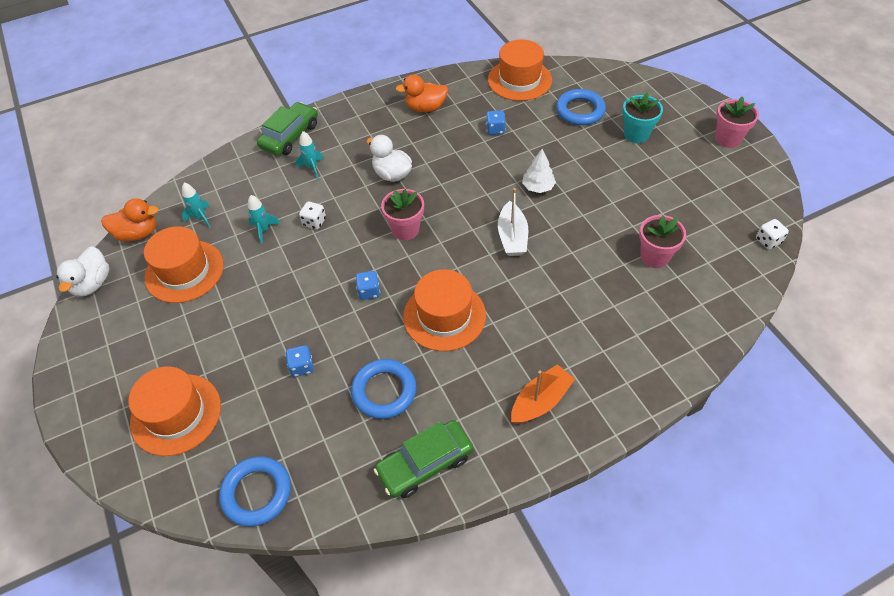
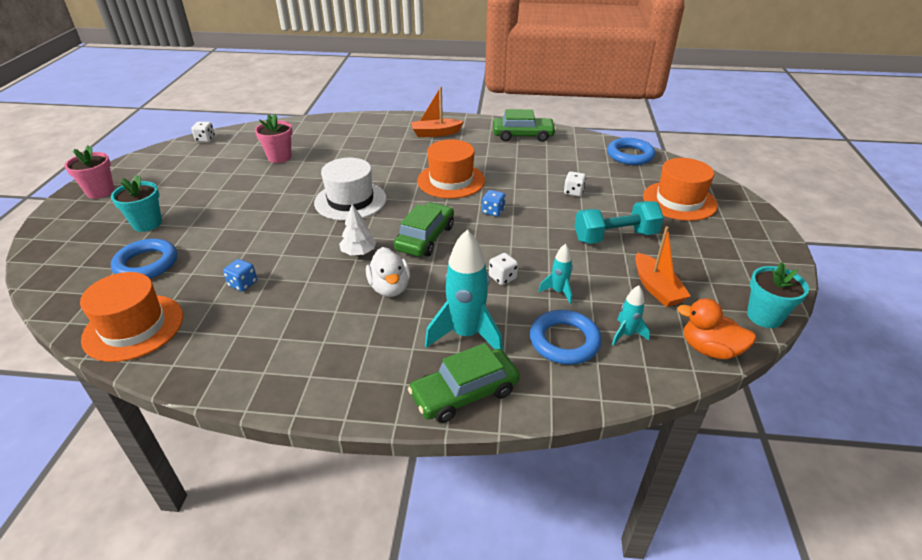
camera: 150 degrees left, 15 degrees down
white duck [56,246,109,297] -> turquoise flower pot [747,262,809,328]
orange hat [144,226,224,303] -> orange boat [635,226,691,307]
blue dice [285,345,313,377] -> white dice [564,171,586,197]
turquoise rocket [296,131,324,179] -> turquoise rocket [425,230,503,351], size x1.97
blue ring [351,359,417,419] -> blue ring moved to [530,310,602,365]
pink flower pot [381,189,424,240] -> green car [394,202,454,257]
orange duck [396,74,448,112] -> none
white boat [498,188,528,256] -> white hat [314,158,387,221]
white tree [522,149,556,193] -> white tree moved to [339,204,376,255]
none -> turquoise dumbbell [574,201,664,244]

